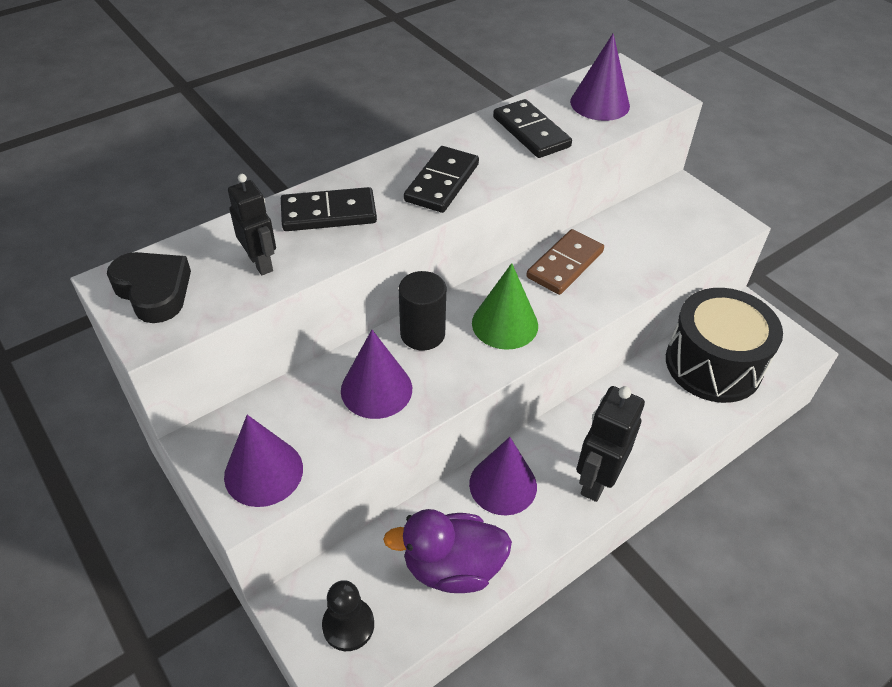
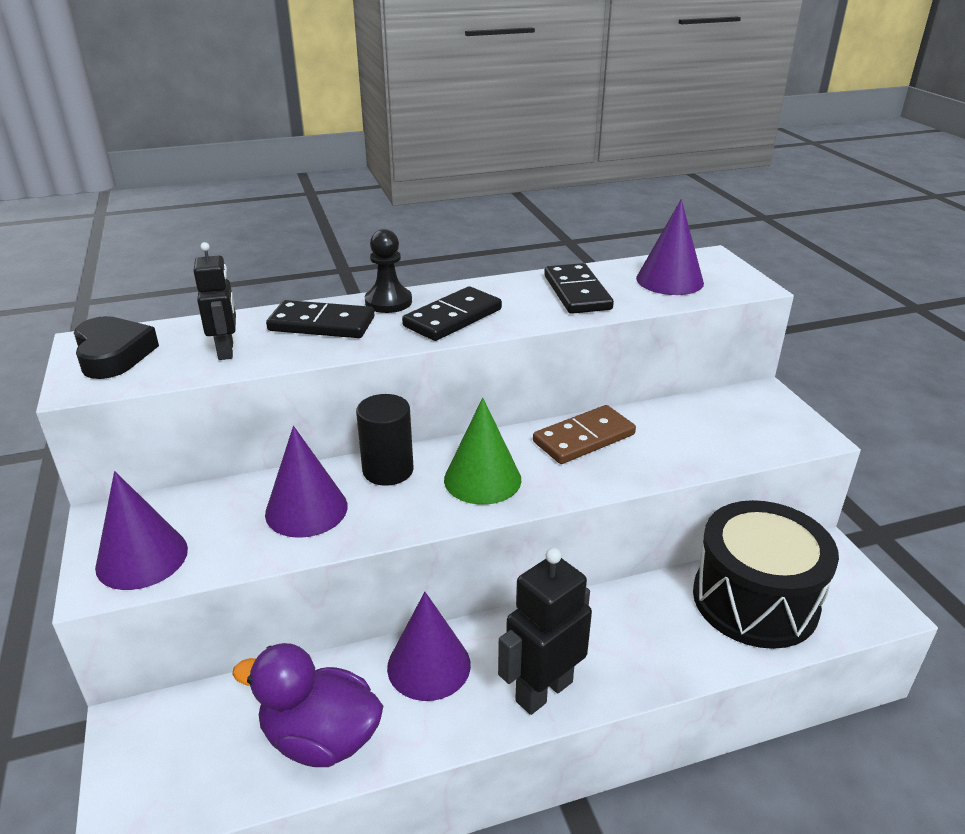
camera: 20 degrees right, 15 degrees down
black pawn [322,580,374,651] -> black pawn moved to [365,229,412,313]

